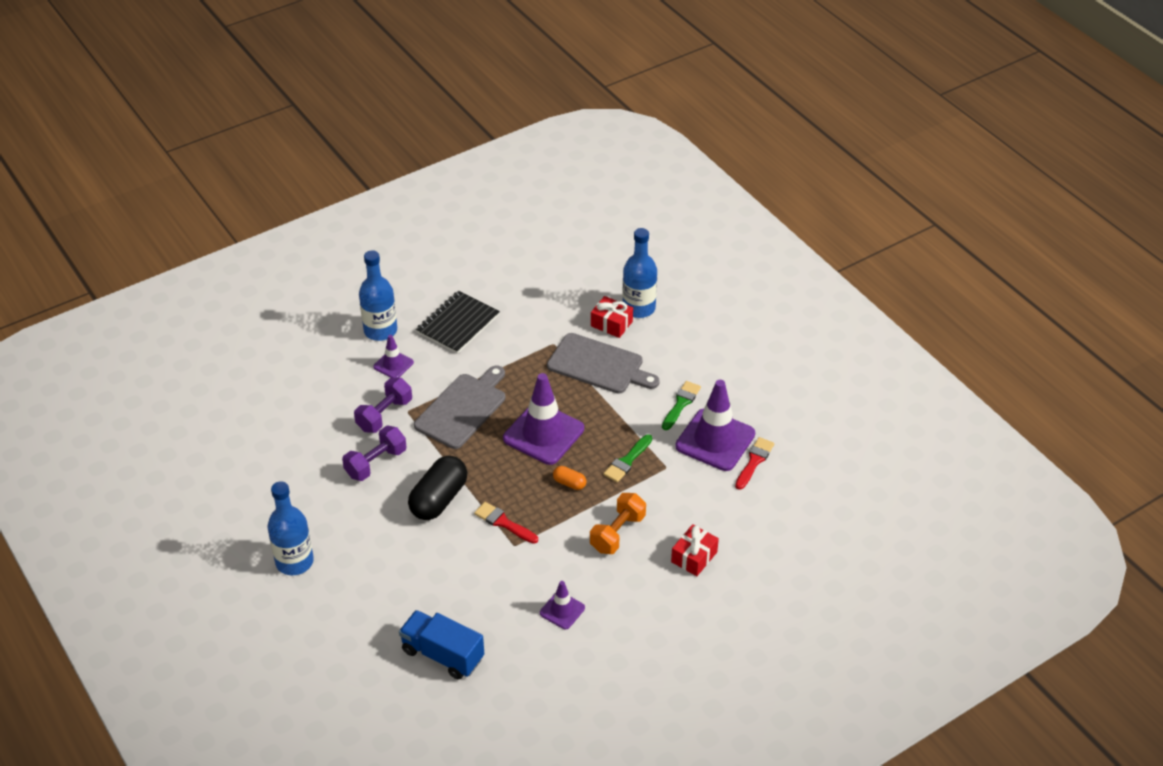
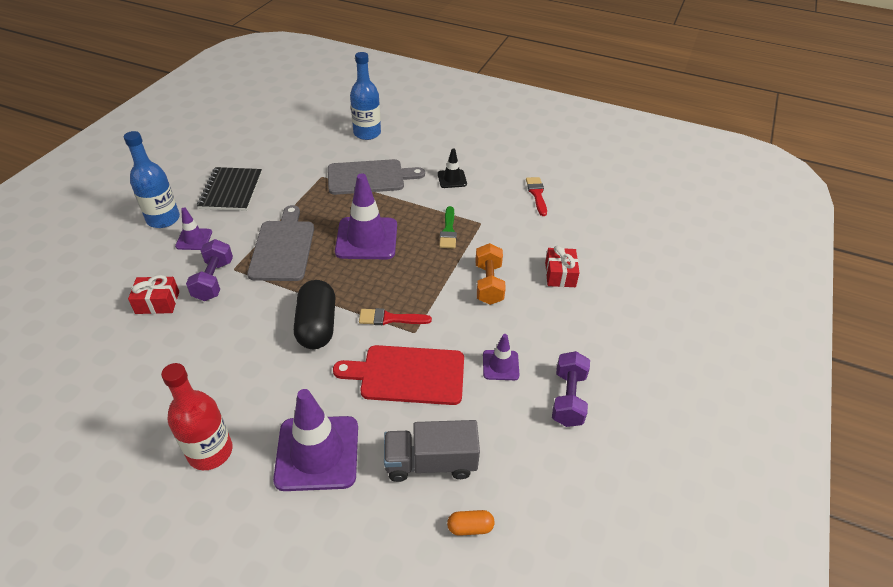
camera: 35 degrees left, 0 degrees up
blue bottle [268,481,314,575] -> red bottle [161,363,233,470]
purple dumbbell [342,426,407,481] -> purple dumbbell moved to [552,351,590,427]
blue truck [399,610,484,680] -> grey truck [384,420,480,482]
orange capsule [553,466,586,490] -> orange capsule moved to [447,510,494,536]
red gift [591,296,633,338] -> red gift moved to [128,275,179,314]
green brush [662,381,701,430] -> black traffic cone [438,149,467,188]
purple traffic cone [675,380,755,471] -> purple traffic cone moved to [273,389,358,491]
none -> red cutting board [333,345,464,405]

